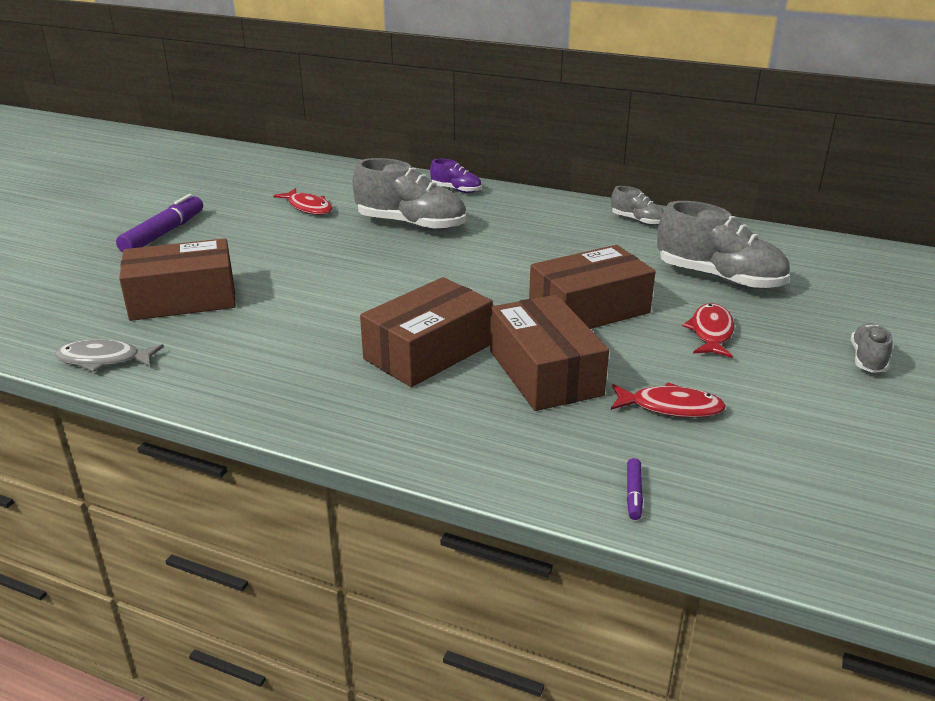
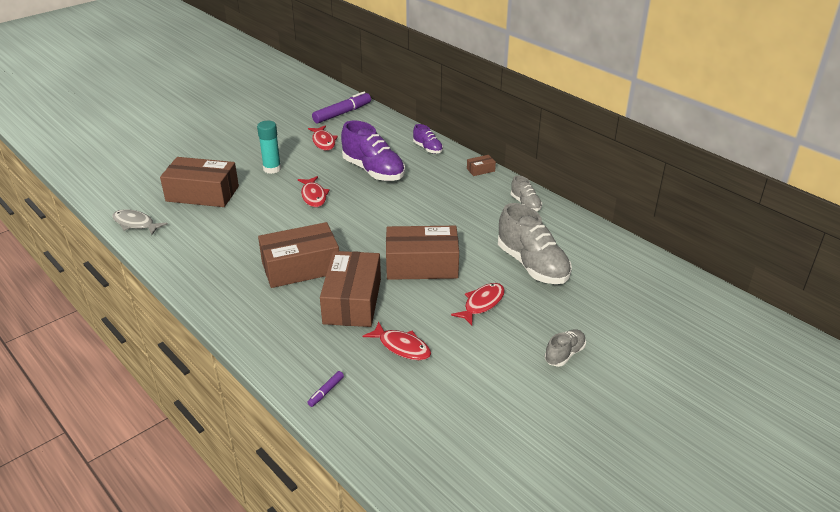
camera: 25 degrees right, 5 degrees up
purple marker [116,194,203,253] -> purple marker moved to [312,92,371,124]
grey shoe [352,158,466,231] -> purple shoe [341,120,405,181]
none -> turquoise glue stick [257,121,281,174]
none -> red fish [298,176,330,207]
none -> brown box [467,155,496,176]

